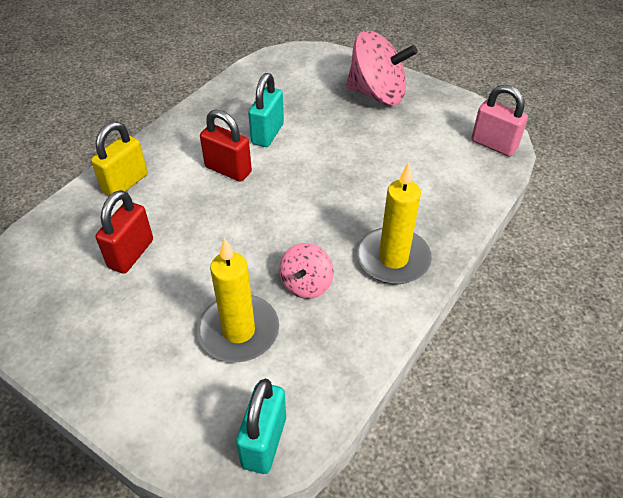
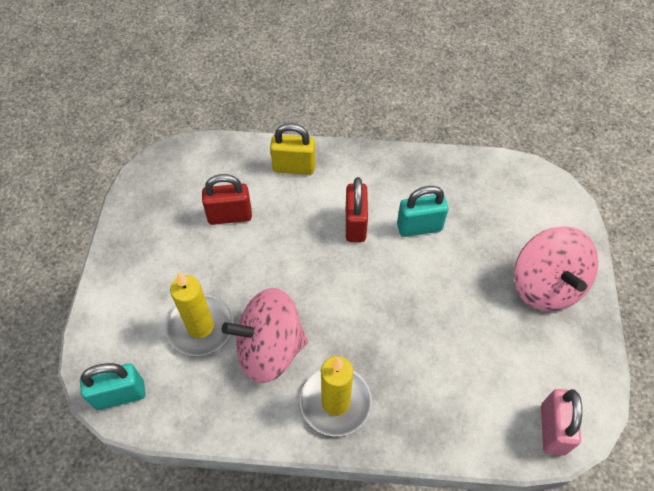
camera: 60 degrees right, 10 degrees up
pink spinning top [279,243,334,299] -> pink spinning top [222,288,308,383], size x1.85

